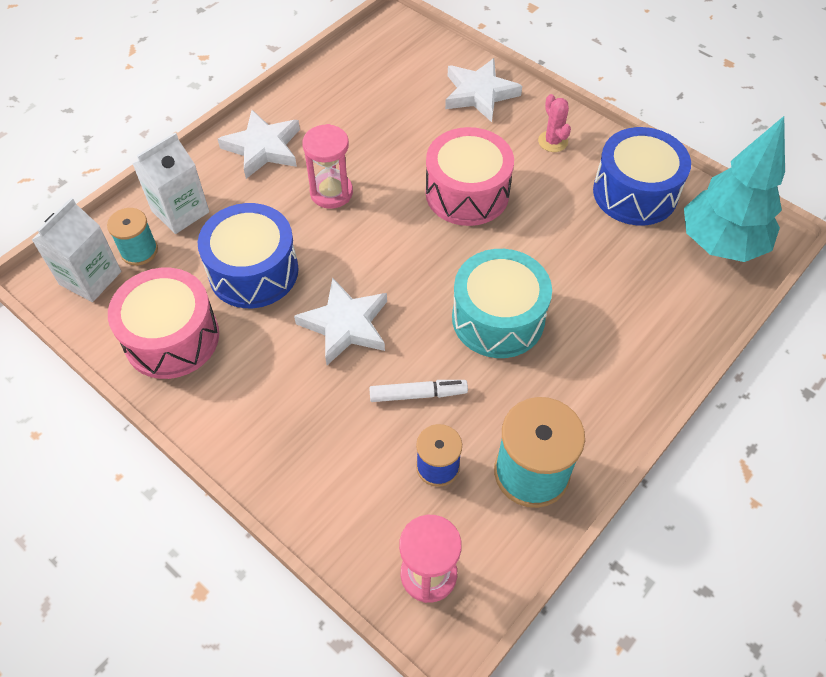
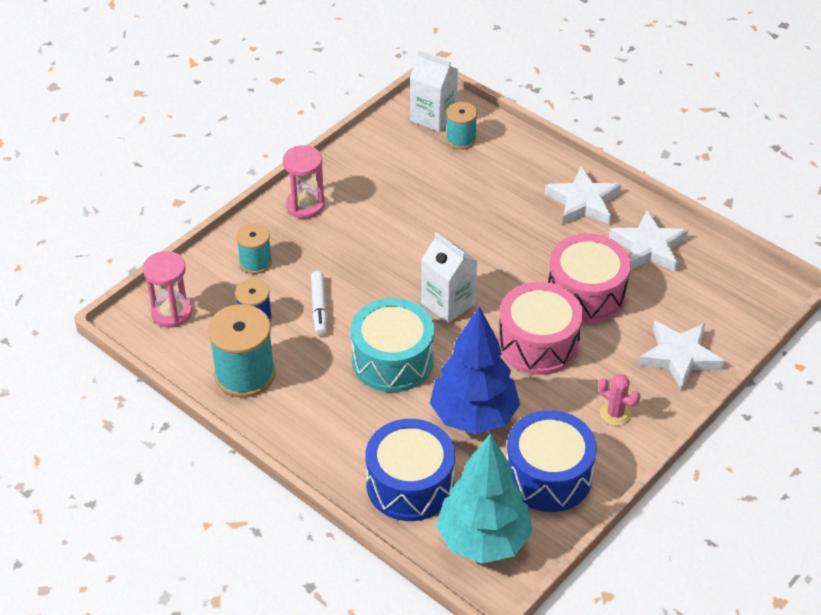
camera: 90 degrees right, 10 degrees down
pink drum [108,268,219,379] -> pink drum moved to [548,234,631,323]
white carton [133,133,209,234] -> white carton moved to [421,232,478,323]
blue drum [198,203,299,308] -> blue drum moved to [365,419,455,521]
white star [294,277,387,365] -> white star moved to [609,210,688,272]
pink hourglass [302,124,353,209] -> pink hourglass moved to [283,145,325,219]
pink cactus [538,94,571,152] -> pink cactus turned 60 degrees clockwise [598,374,641,426]
none -> turquoise spool [236,223,272,274]
none -> blue tree [430,307,520,434]

